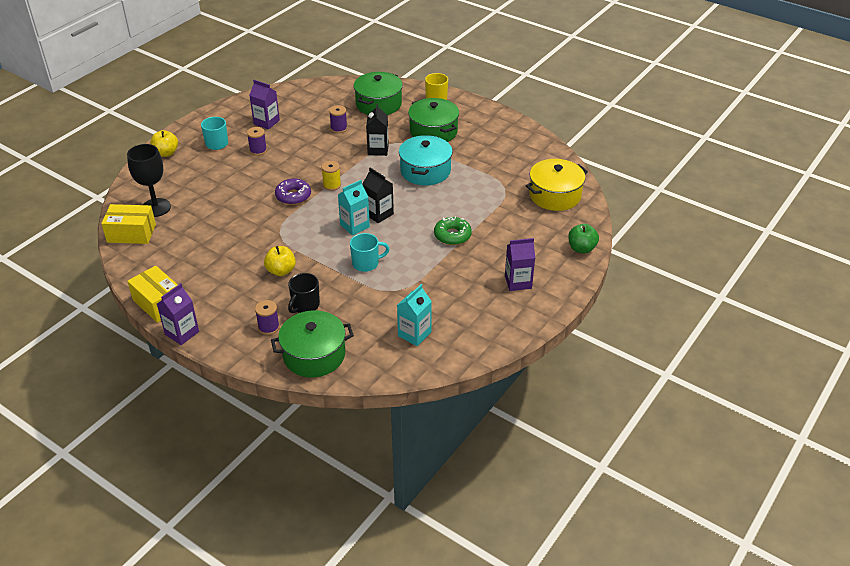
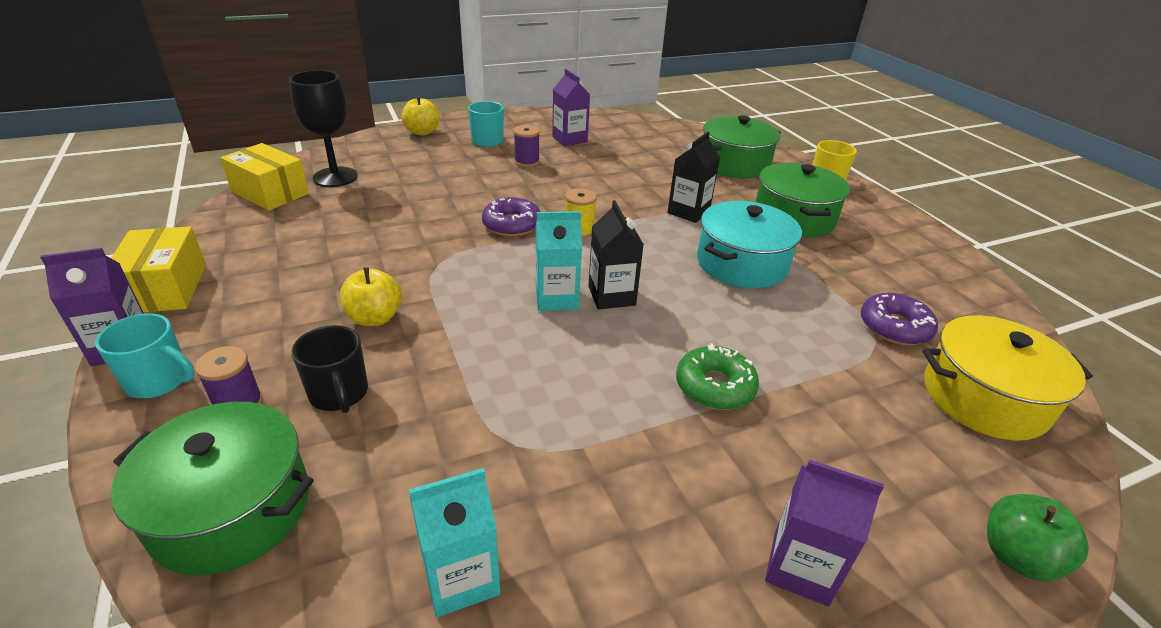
camera: 30 degrees right, 5 degrees down
black mug [288,273,320,313] -> black mug turned 90 degrees counterclockwise [292,325,368,413]
purple spool [329,105,347,133] -> none
turquoise mug [350,233,390,272] -> turquoise mug moved to [95,313,195,398]
none -> purple donut [861,293,938,345]

